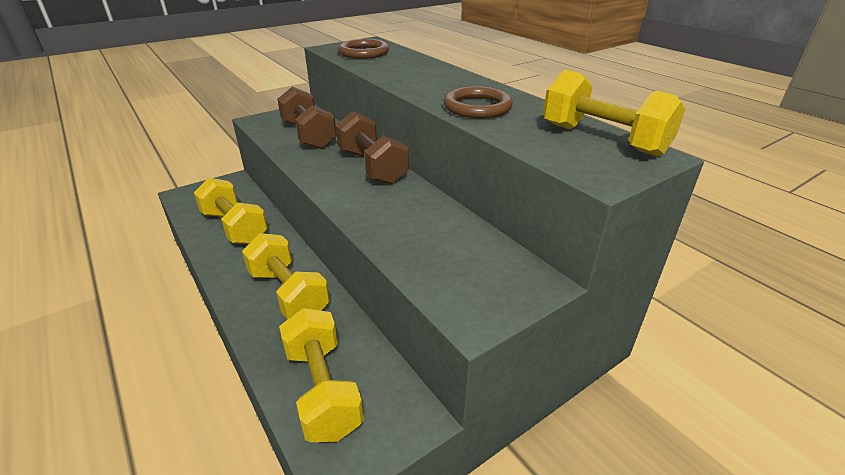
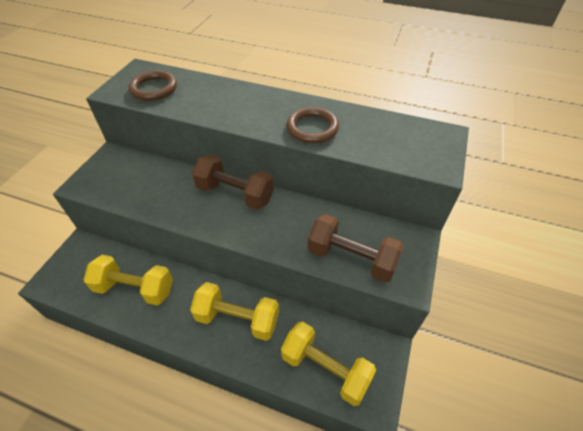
camera: 35 degrees left, 15 degrees up
brown dumbbell [277,87,337,149] -> brown dumbbell moved to [307,214,403,283]
yellow dumbbell [543,70,685,157] -> none

